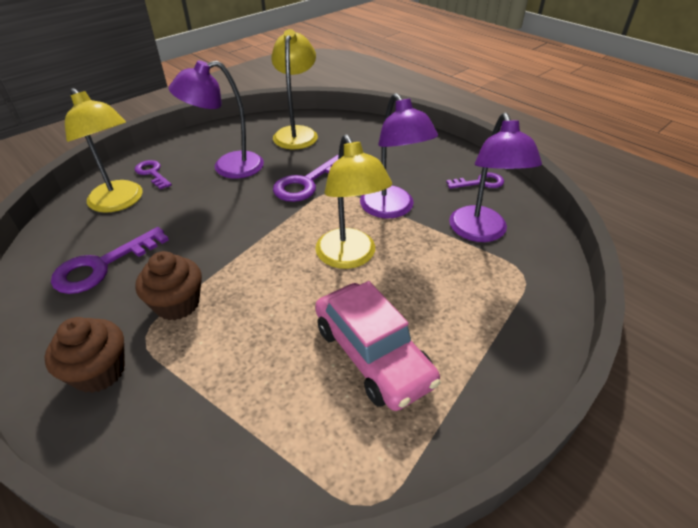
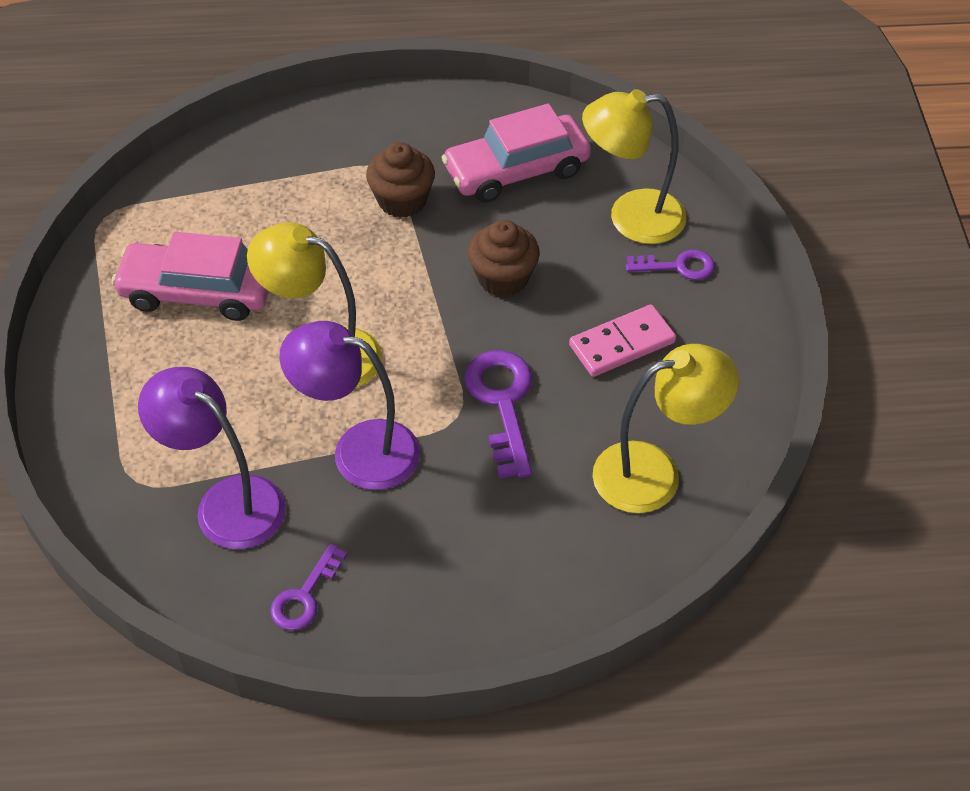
camera: 130 degrees right, 10 degrees up
brown cupcake [44,317,125,393] -> brown cupcake moved to [468,220,540,297]
purple key [51,227,169,294] -> pink car [442,103,591,203]
purple lamp [169,60,264,179] -> pink domino [569,304,676,377]
yellow lamp [271,29,318,149] -> yellow lamp turned 60 degrees counterclockwise [593,344,739,513]

